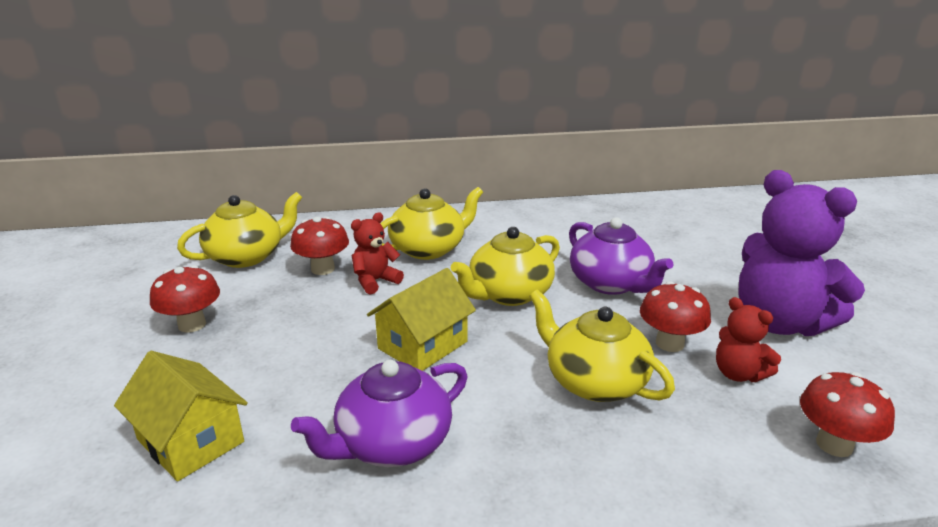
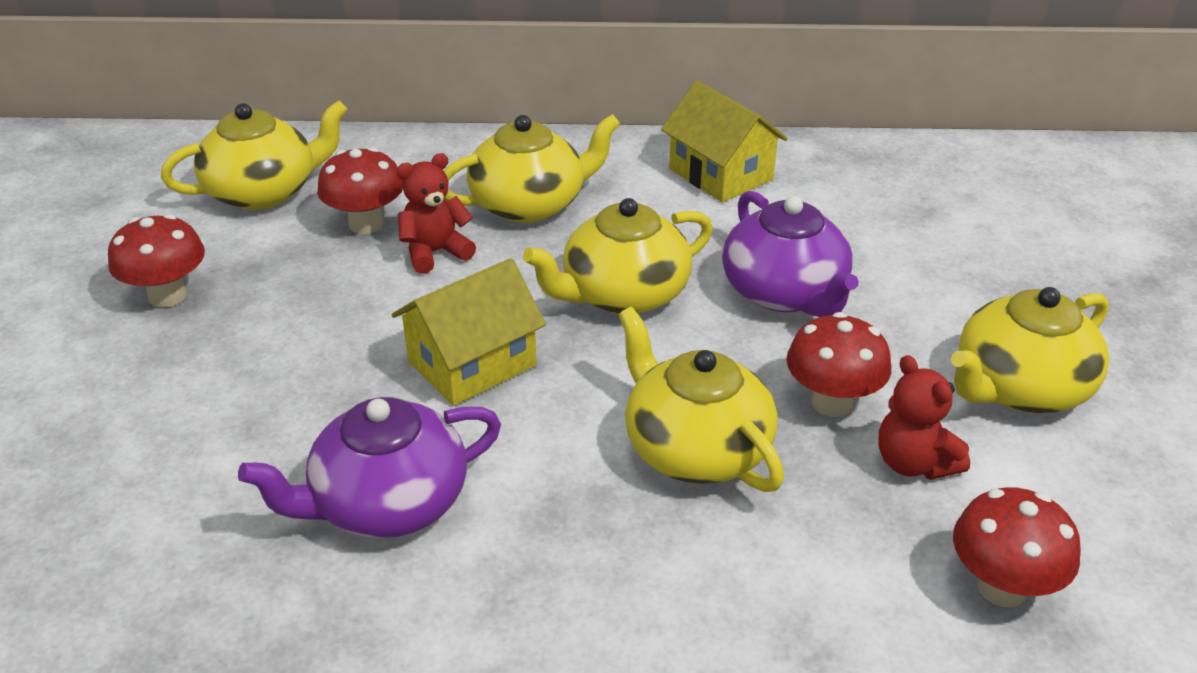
camera: 10 degrees right, 10 degrees up
yellow house [114,351,248,481] -> yellow house moved to [661,81,788,202]
purple teddy bear [739,170,865,336] -> yellow teapot [951,287,1109,413]

